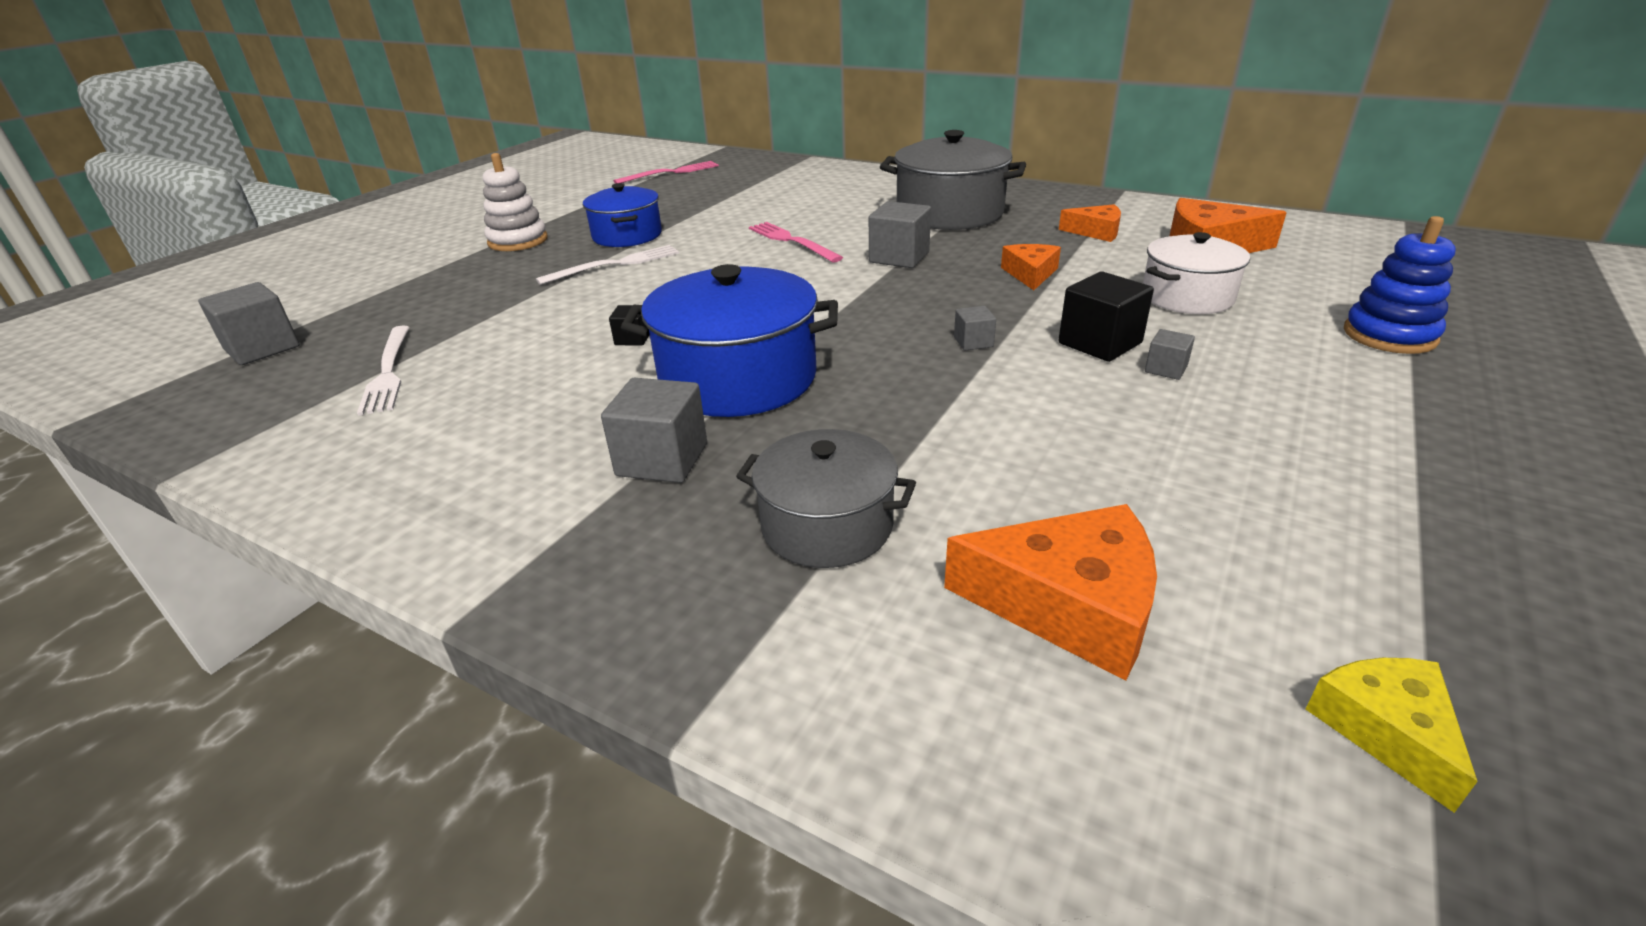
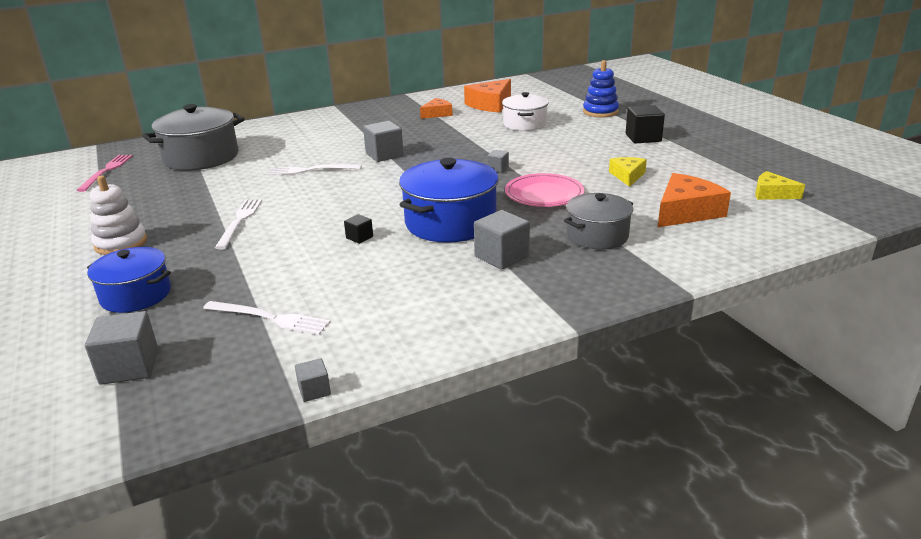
camera: 55 degrees left, 5 degrees down
blue pot [583,183,662,247] -> blue pot moved to [87,247,171,313]
pink fork [749,222,843,262] -> white fork [267,164,362,175]
grey pot [880,130,1026,230] -> grey pot moved to [142,104,244,171]
orange cheese [1001,244,1061,290] -> none
black cube [1059,271,1154,362] -> black cube moved to [626,105,665,143]
grey cube [1145,329,1195,380] -> grey cube moved to [295,358,331,402]
none -> pink plate [505,173,584,207]
none -> yellow cheese [609,157,647,187]

